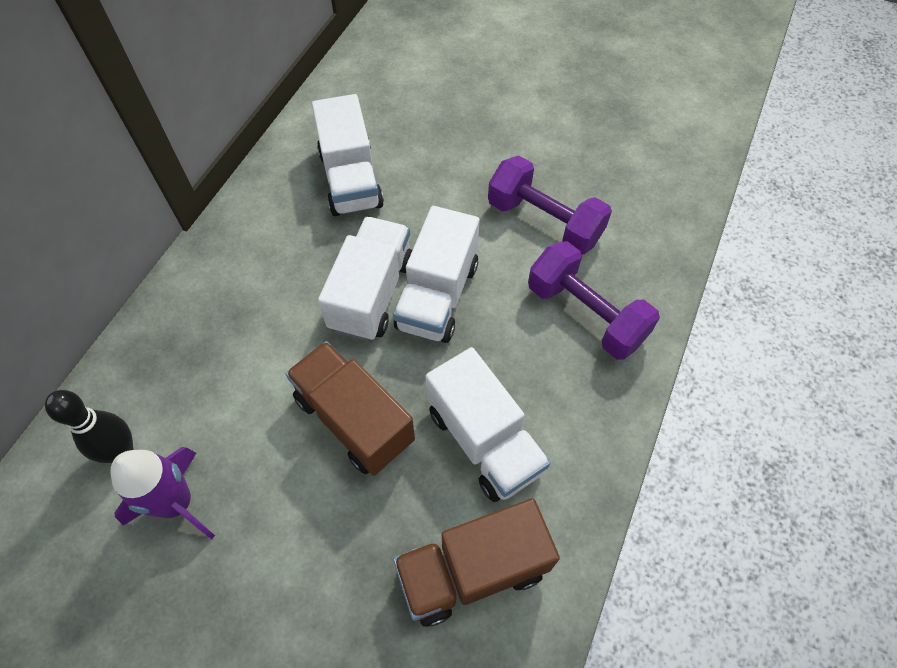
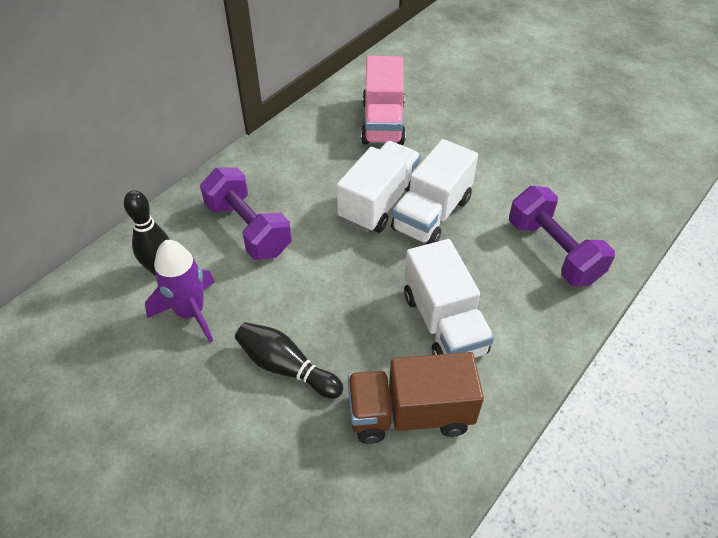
camera: 15 degrees right, 10 degrees down
brown truck [286,341,415,476] -> none
white truck [312,94,384,216] -> pink truck [361,56,406,145]
purple dumbbell [488,156,612,255] -> purple dumbbell moved to [200,167,292,260]
none -> black bowling pin [235,322,343,399]

